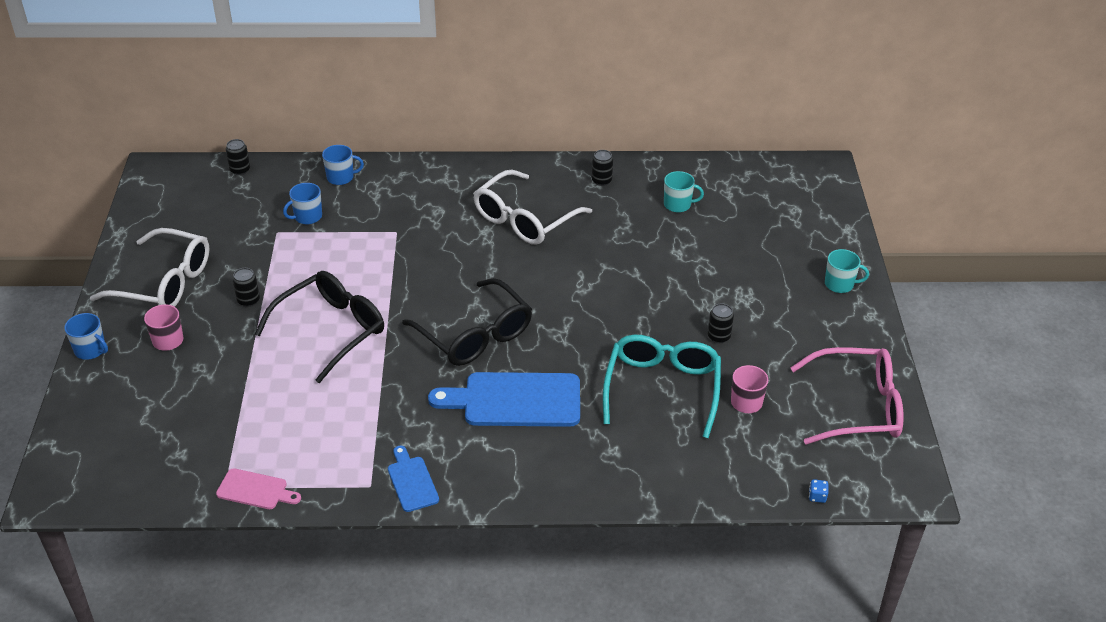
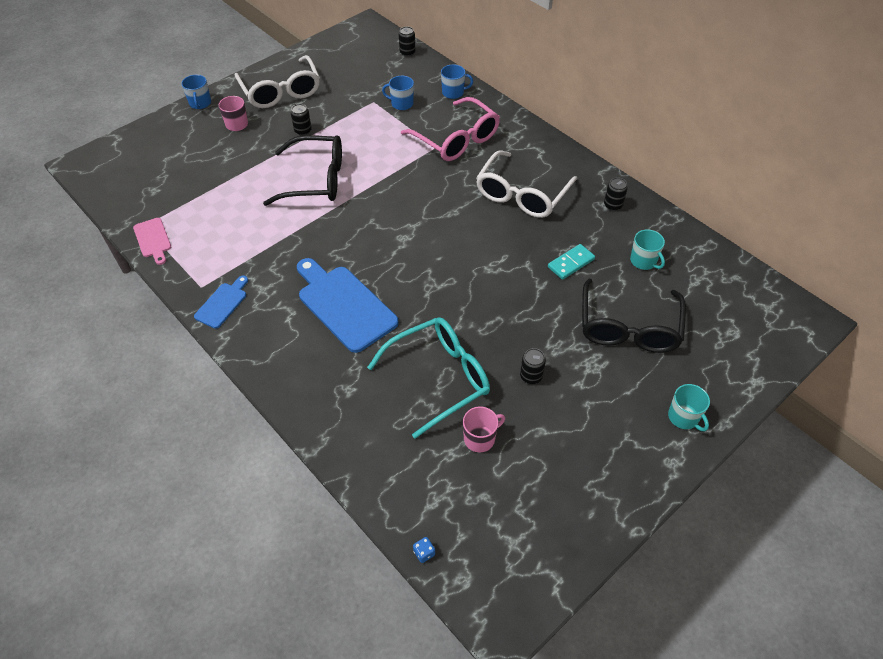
camera: 50 degrees right, 10 degrees up
blue mug [322,145,364,185] -> blue mug turned 45 degrees counterclockwise [441,65,473,99]
black glasses [402,278,532,366] -> black glasses moved to [582,279,686,353]
white glasses [473,170,592,245] -> white glasses turned 60 degrees counterclockwise [476,150,577,218]
pink glasses [791,347,904,445] -> pink glasses moved to [401,97,500,161]
none -> turquoise domino [548,244,595,280]

